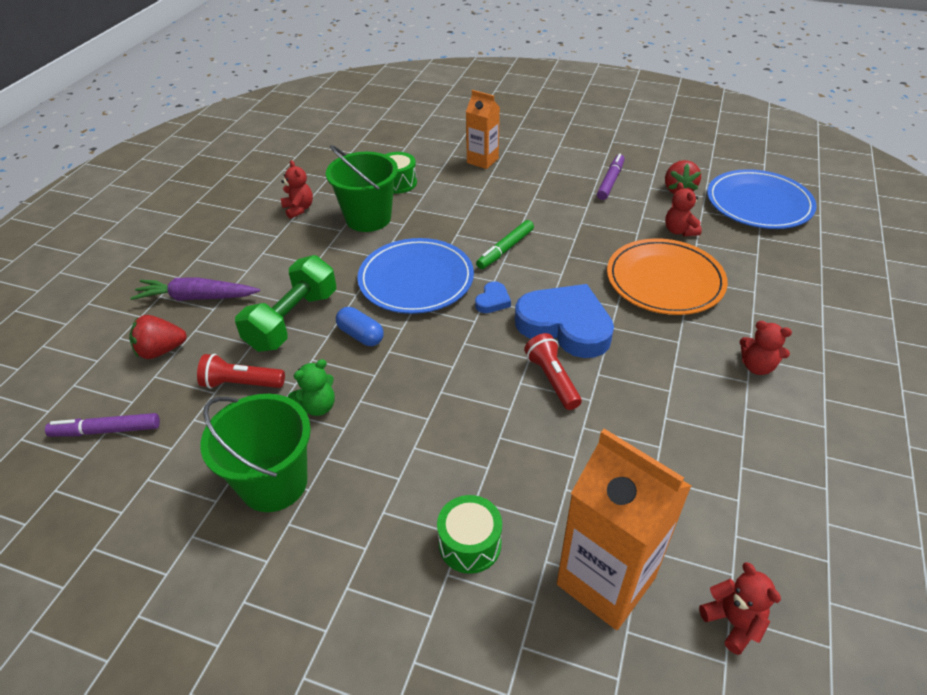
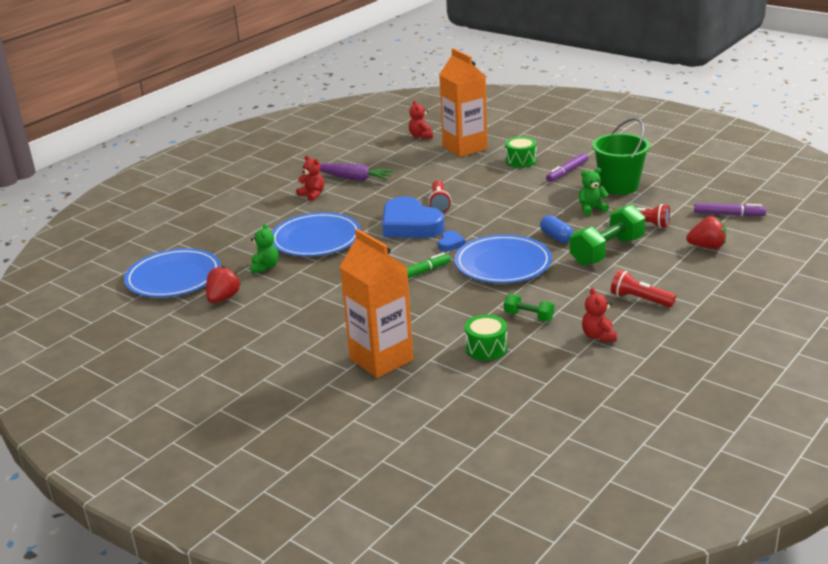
camera: 160 degrees left, 15 degrees down
purple carrot [130,278,260,301] -> purple carrot moved to [320,163,394,181]
green bucket [326,145,398,232] -> green dumbbell [504,294,554,322]
orange carton [466,90,500,169] -> orange carton [340,229,413,378], size x1.68
blue heart [475,281,511,313] -> blue heart turned 150 degrees clockwise [438,231,466,251]
purple marker [597,153,625,200] -> purple marker moved to [546,153,588,182]
orange plate [607,238,728,315] -> blue plate [272,212,361,256]
red teddy bear [665,182,702,236] -> green teddy bear [250,223,279,273]
none -> red flashlight [611,270,676,307]

